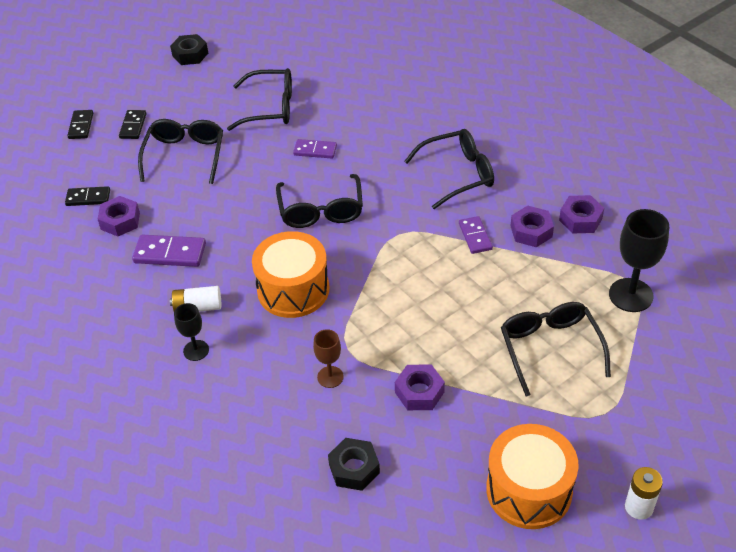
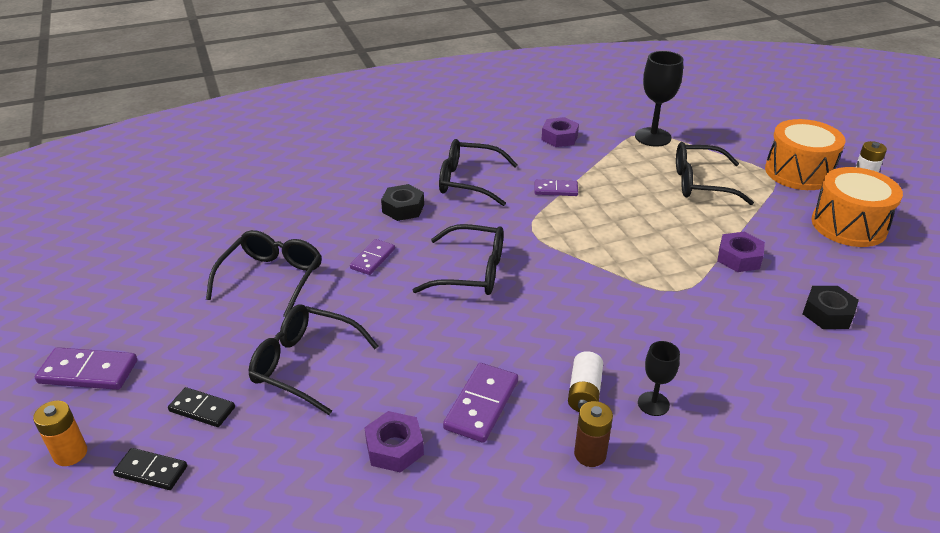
camera: 75 degrees left, 10 degrees down
black domino [65,186,110,206] -> none
black nut [170,34,208,65] -> black nut moved to [381,184,424,221]
orange drum [252,231,329,318] -> orange drum moved to [765,119,845,190]
brown goblet [313,329,344,388] -> none
black glasses [404,129,494,209] -> black glasses turned 75 degrees counterclockwise [439,139,518,206]
purple nut [511,206,554,247] -> none
none -> orange battery [33,400,87,466]
none -> purple domino [35,347,137,390]
none -> brown battery [574,401,613,467]

